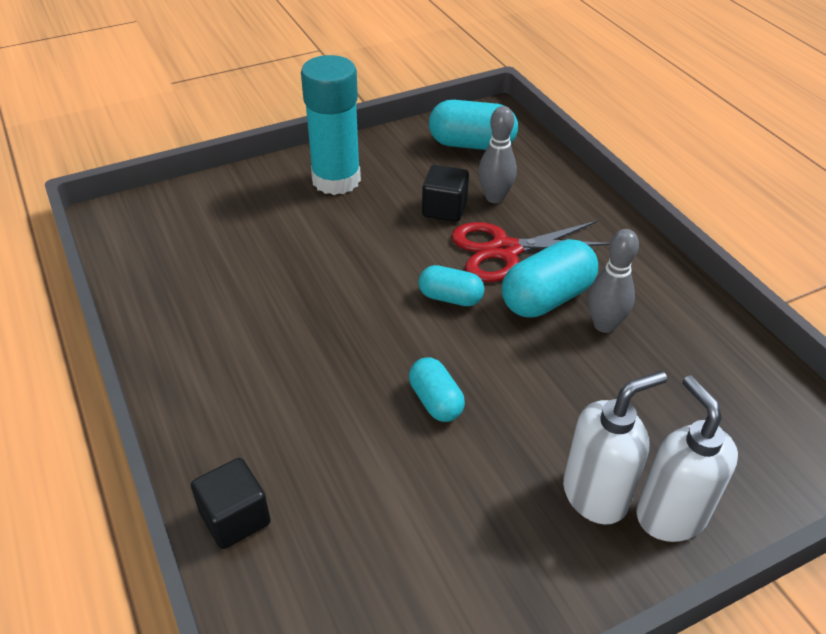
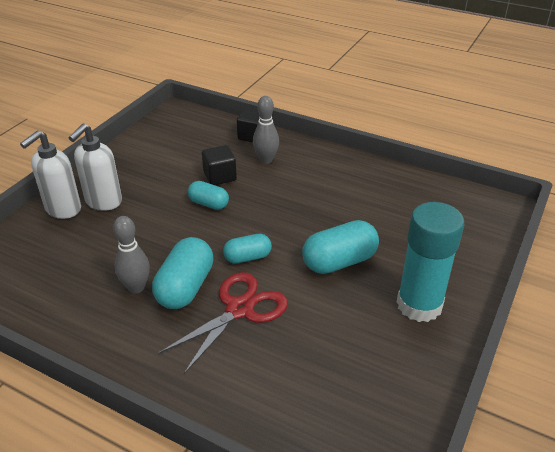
camera: 145 degrees right, 5 degrees down
black cube [422,165,469,222] -> black cube moved to [202,145,237,185]
turquoise capsule [429,100,518,150] -> turquoise capsule moved to [302,220,379,274]
grey bowling pin [478,106,517,203] -> grey bowling pin moved to [253,96,279,164]
white soap dispenser [636,375,738,542] -> white soap dispenser turned 90 degrees clockwise [20,130,81,219]

